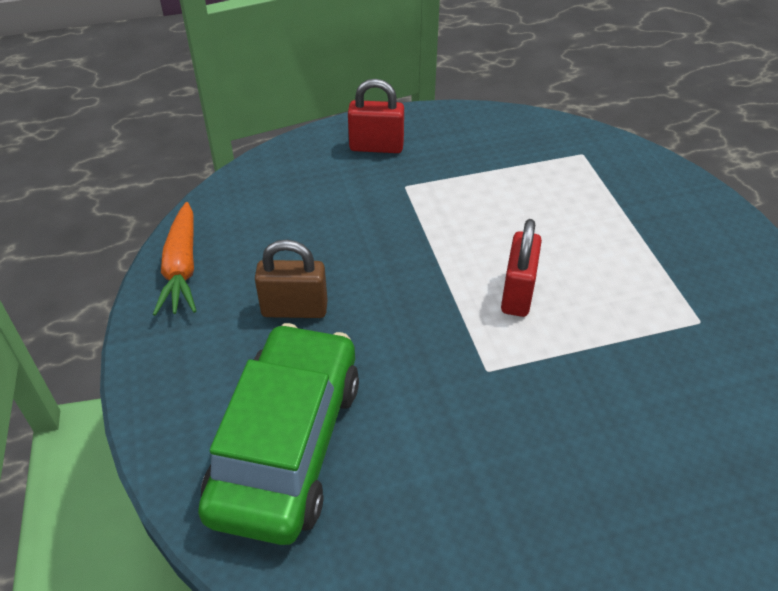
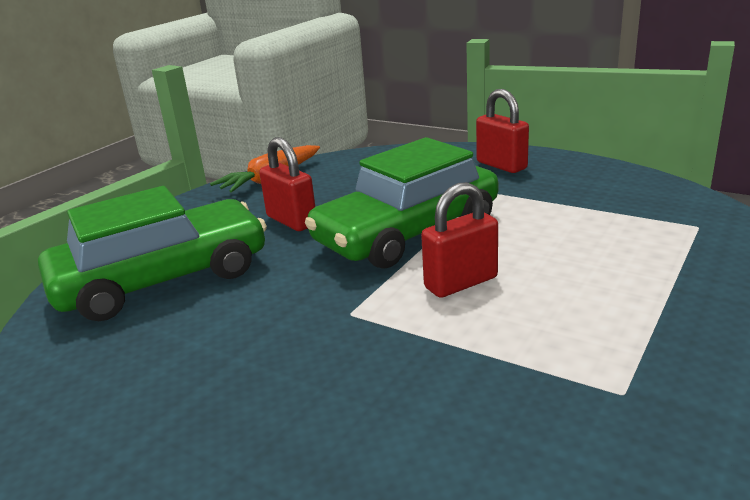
camera: 50 degrees right, 20 degrees down
brown padlock [255,240,328,318] -> red padlock [259,137,315,231]
none -> green car [305,137,498,269]

